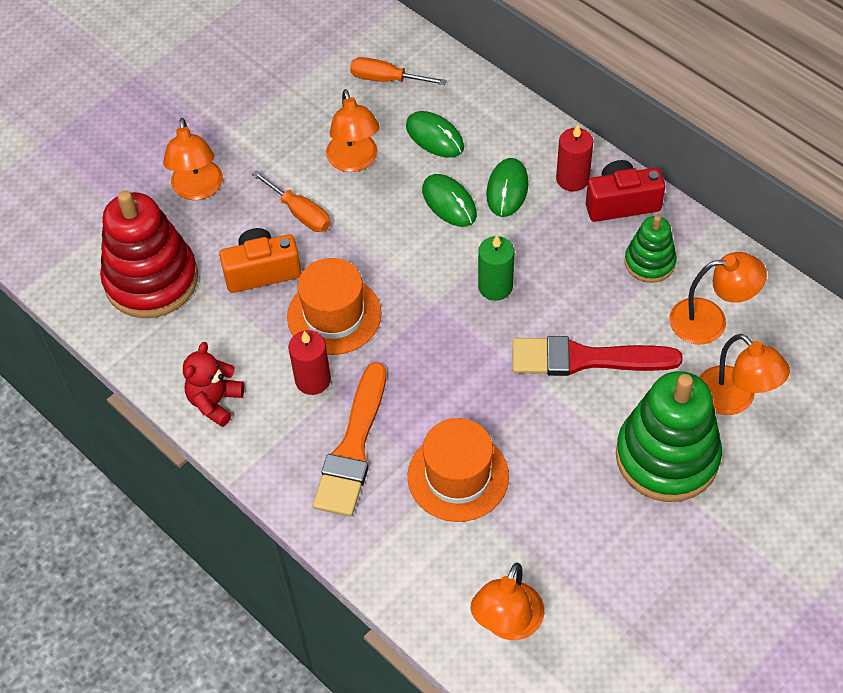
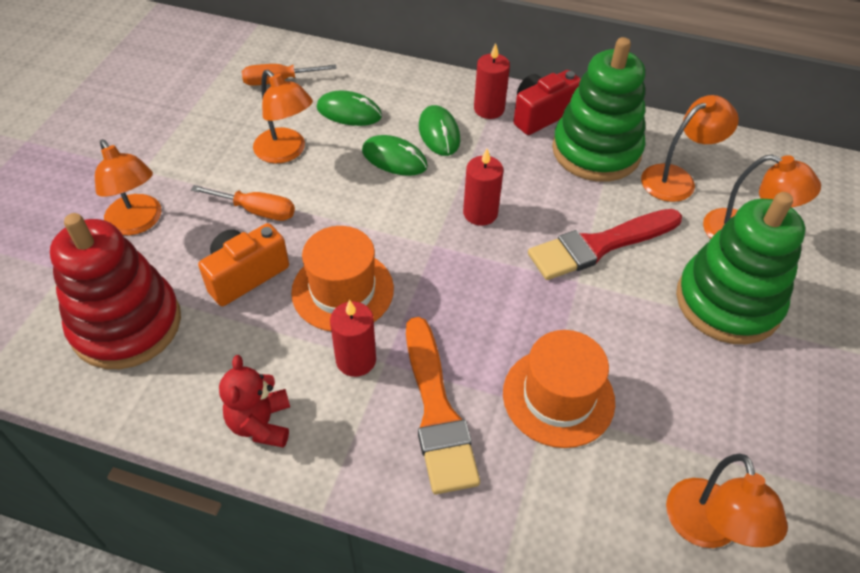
camera: 30 degrees left, 5 degrees down
green candle [478,235,515,301] -> red candle [463,149,504,226]
green stacking toy [624,215,677,283] -> green stacking toy [552,37,646,182], size x1.86

